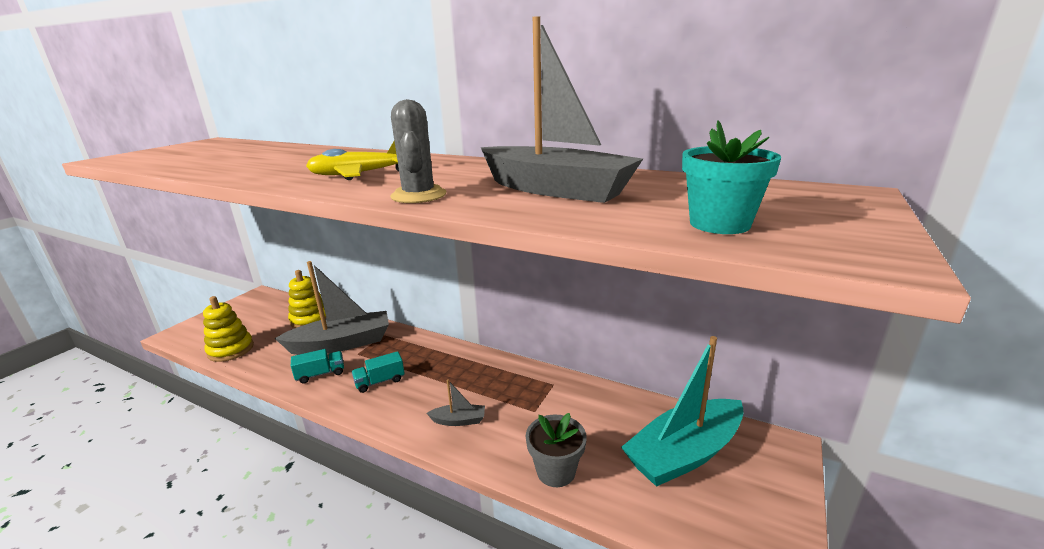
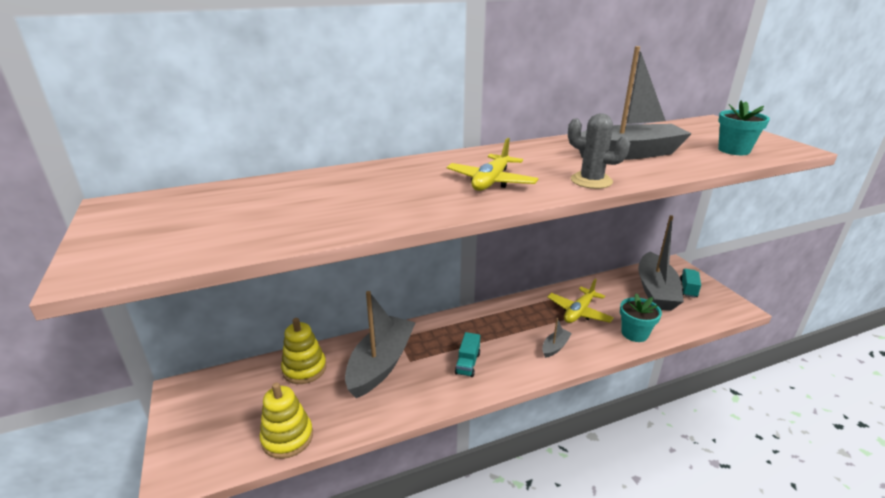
camera: 50 degrees left, 5 degrees up
turquoise truck [291,349,344,384] -> turquoise truck moved to [680,269,701,298]
grey flower pot [526,413,587,487] -> turquoise flower pot [620,293,662,342]
turquoise boat [621,336,744,487] -> grey boat [638,215,684,311]
none -> yellow plane [547,279,614,323]

